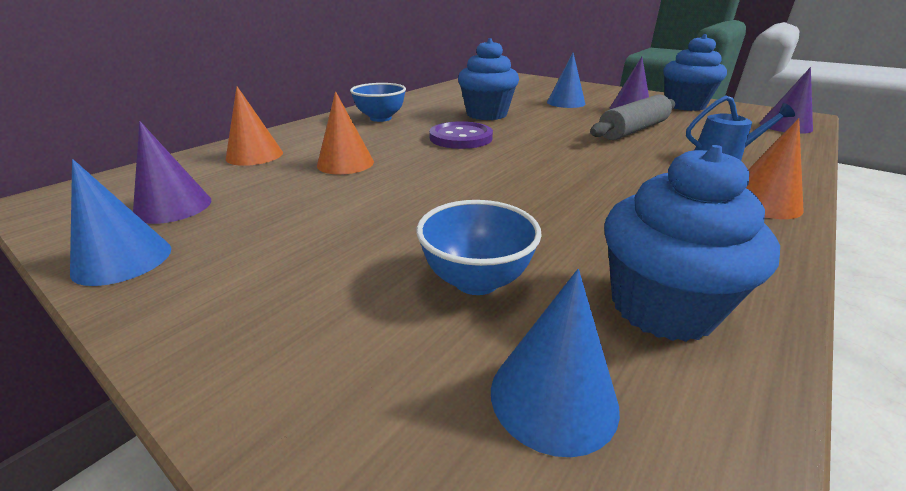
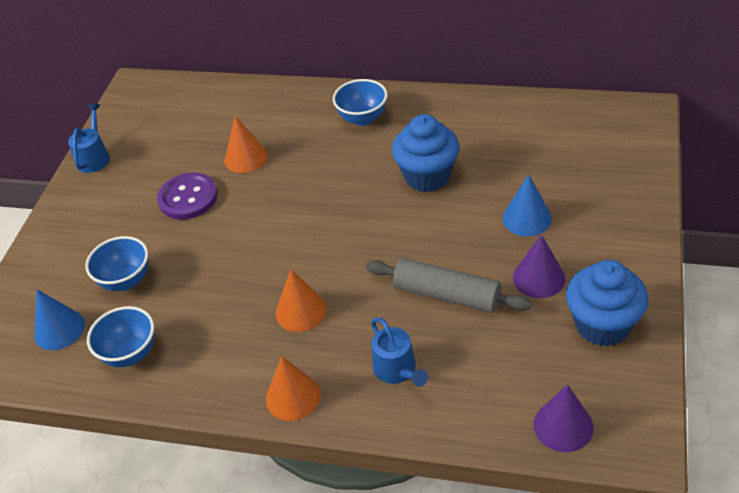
camera: 70 degrees right, 15 degrees up
blue cone [70,159,171,286] -> blue watering can [68,104,110,173]
purple cone [133,121,211,224] -> none
orange cone [226,86,283,166] -> orange cone moved to [276,269,327,332]
purple button [429,121,493,149] -> purple button moved to [157,173,218,219]
blue cupcake [604,145,780,342] -> blue bowl [87,306,154,367]

